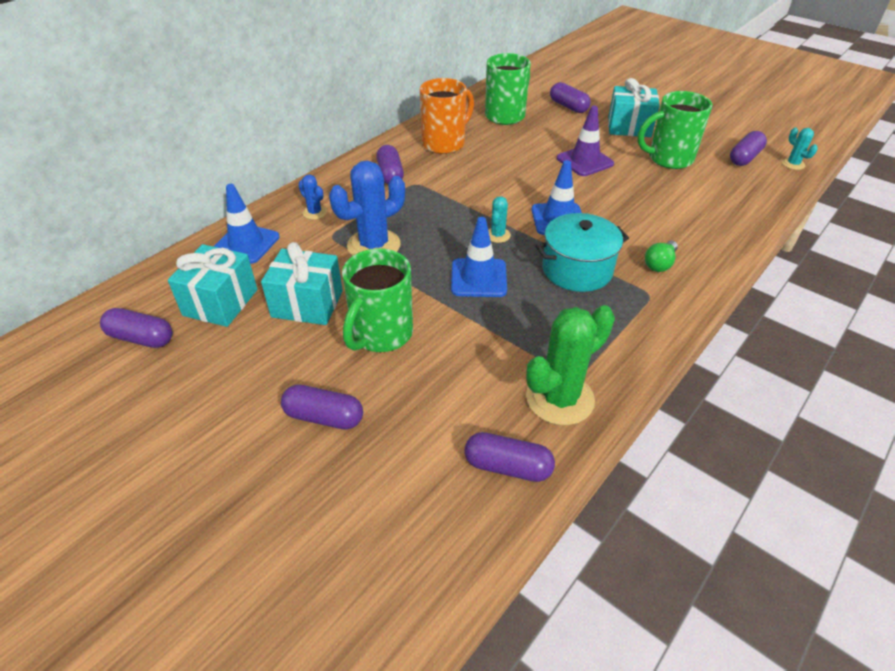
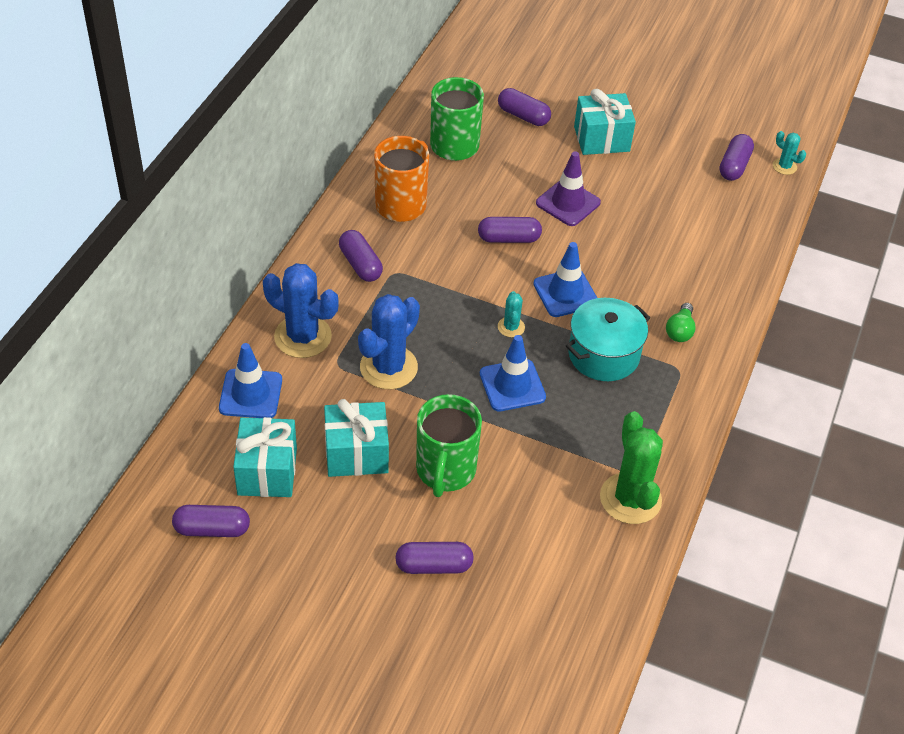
camera: 20 degrees left, 5 degrees up
blue cactus [298,175,327,220] -> blue cactus [263,263,338,358], size x2.05
purple capsule [464,432,555,482] -> purple capsule moved to [478,217,542,243]
green cactus [526,305,615,425] -> green cactus turned 45 degrees counterclockwise [600,411,663,524]
green mug [638,91,713,169] -> none

